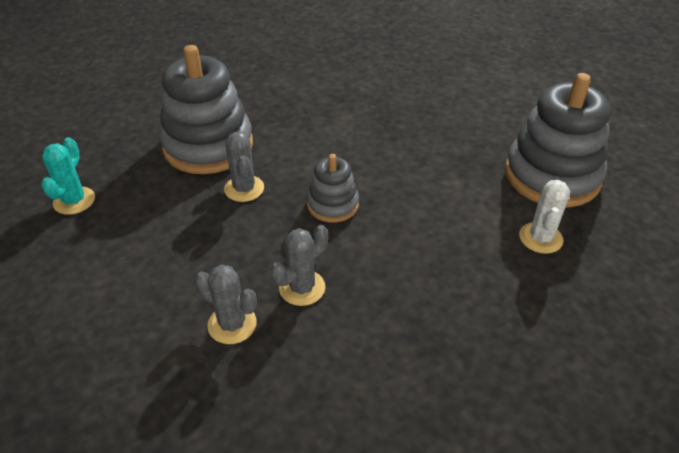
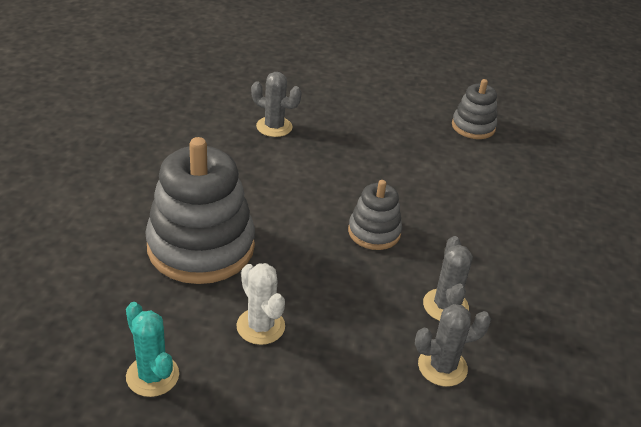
camera: 50 degrees left, 5 degrees down
grey cactus [224,132,264,202] -> grey cactus moved to [251,72,302,137]
grey stacking toy [505,73,611,208] -> grey stacking toy [452,79,497,139], size x0.52
white cactus [519,180,570,254] -> white cactus moved to [236,263,285,345]

